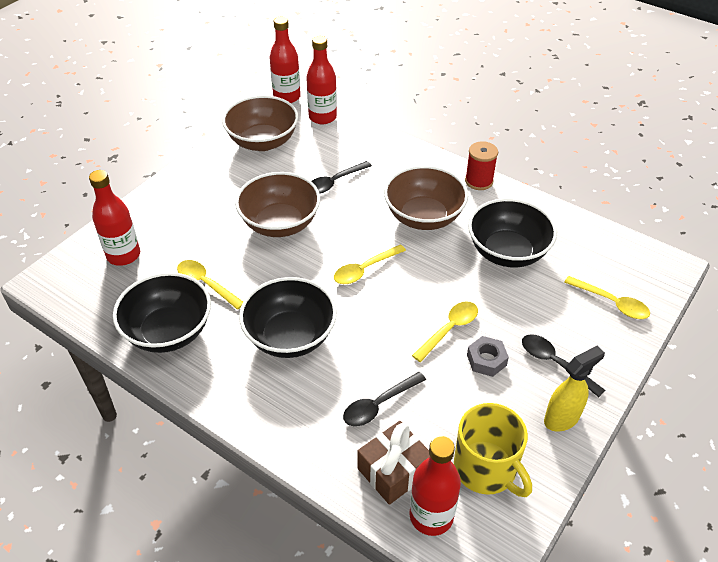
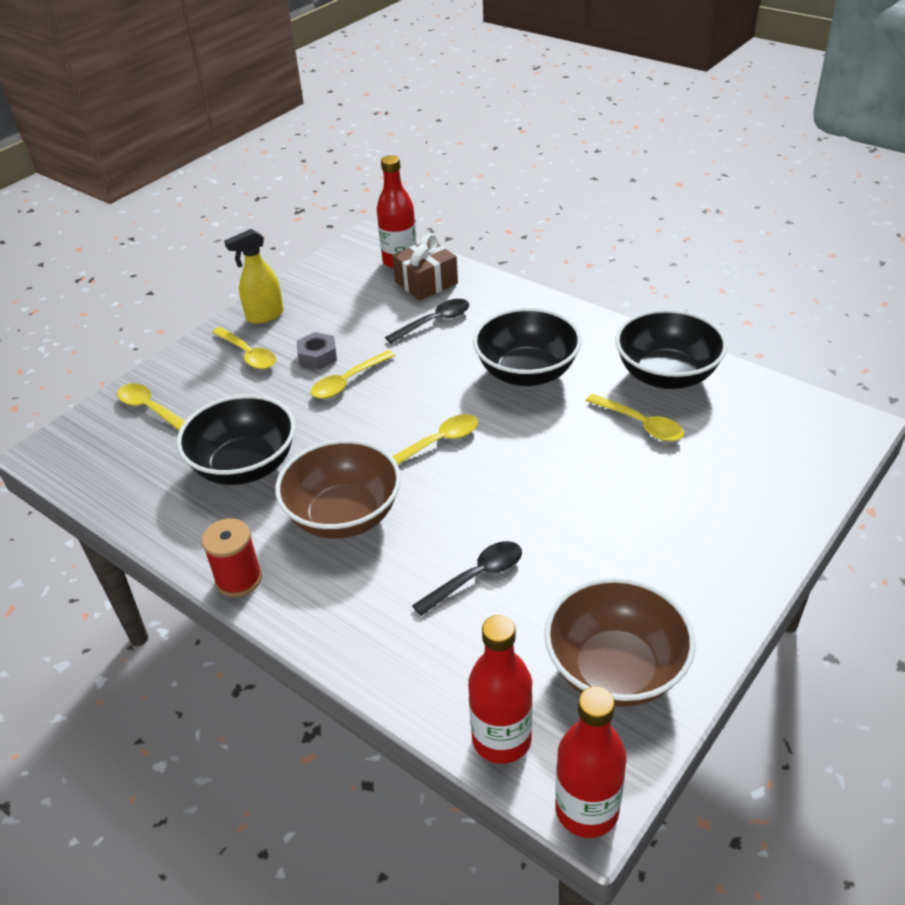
camera: 175 degrees left, 5 degrees down
red bottle [89,170,140,266] -> none
brown bowl [235,172,320,237] -> none
yellow mug [454,403,532,497] -> none
black spoon [522,334,605,397] -> yellow spoon [212,327,276,369]

